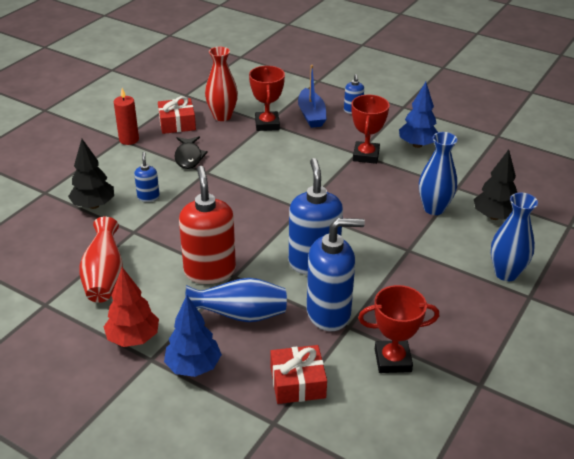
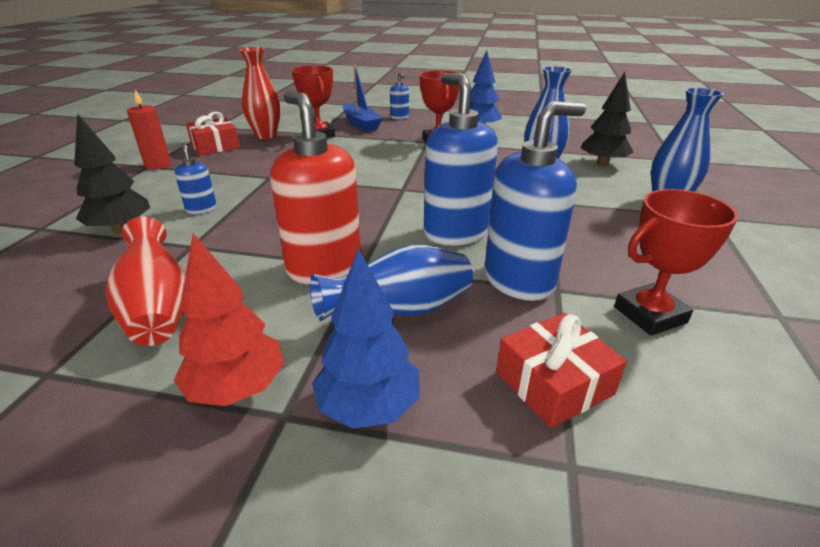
camera: 20 degrees left, 5 degrees down
black fish [175,136,208,169] -> none

